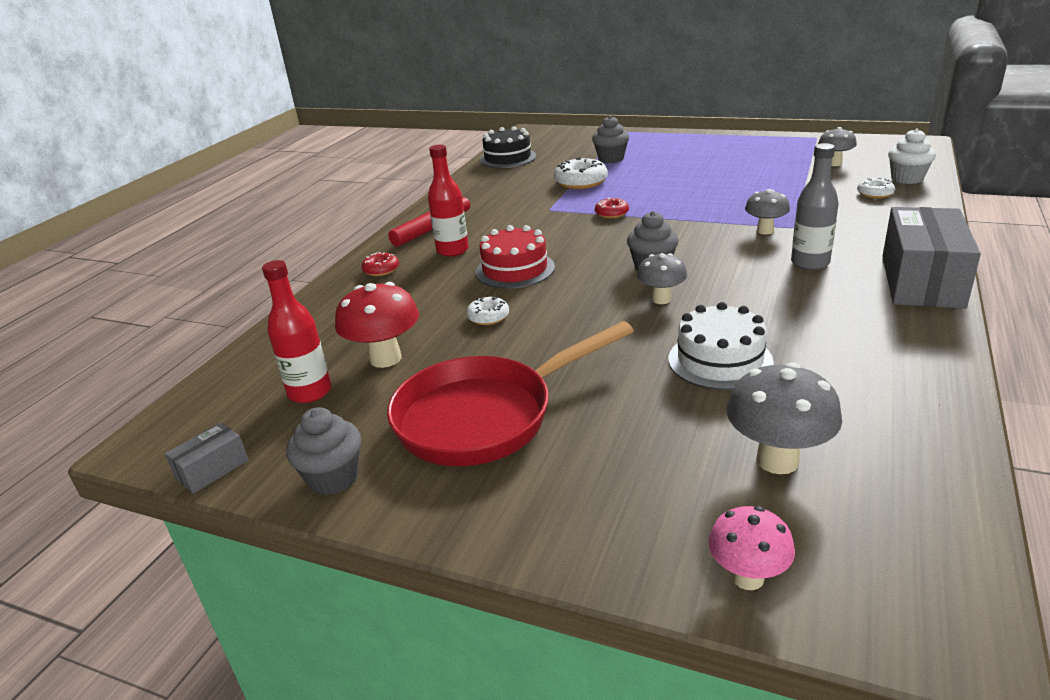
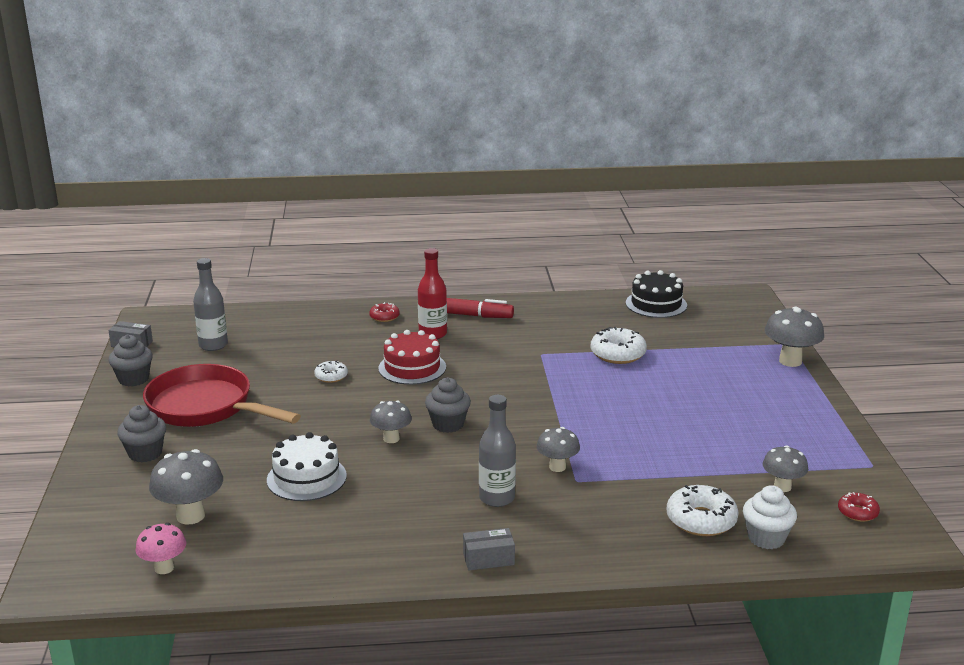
camera: 60 degrees right, 5 degrees down
red bottle [262,260,331,403] -> grey bottle [193,258,228,351]
red mushroom [335,282,419,368] -> none
grey cupcake [592,115,629,163] -> grey cupcake moved to [117,405,166,463]
red donut [595,197,629,218] -> red donut moved to [838,492,880,522]
pink mushroom [708,506,795,590] -> pink mushroom moved to [136,523,186,574]
white donut [857,178,895,198] -> white donut [667,485,739,536], size x1.74
grey box [882,207,981,309] -> grey box [463,528,515,571], size x0.46
none -> grey mushroom [765,307,824,367]

